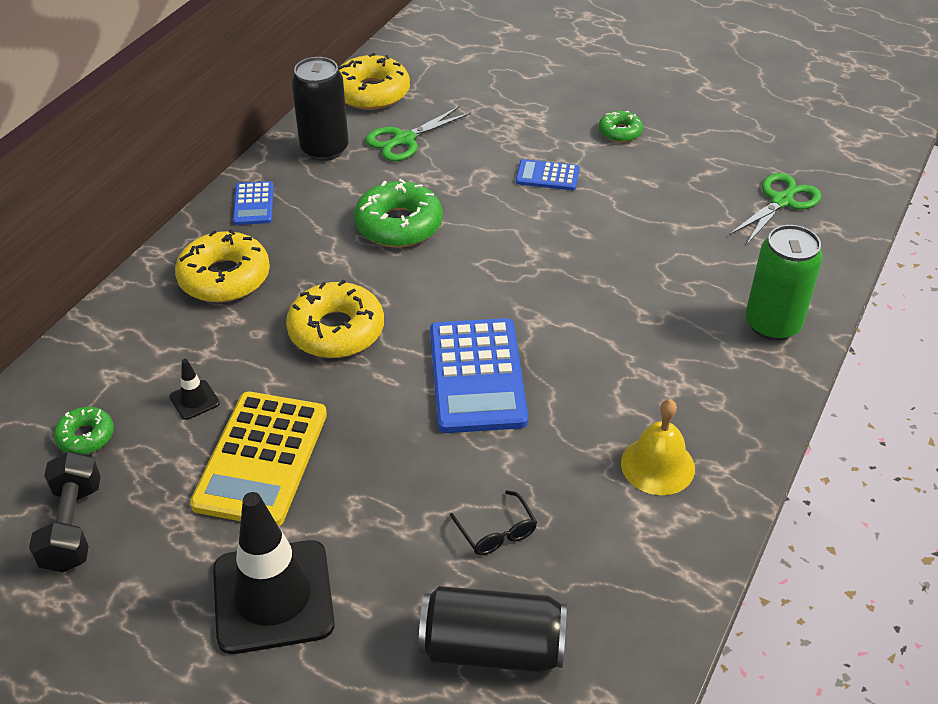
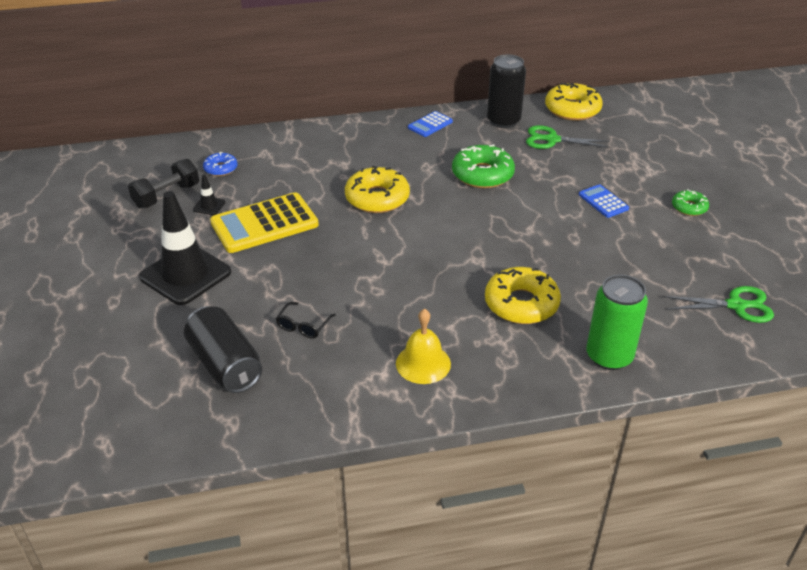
camera: 50 degrees right, 5 degrees down
green donut [54,407,114,455] -> blue donut [203,152,238,176]
black traffic cone [169,359,220,420] -> black traffic cone moved to [193,175,225,215]
yellow donut [175,229,270,302] -> yellow donut moved to [485,267,561,324]
blue calculator [430,318,528,433] -> none

